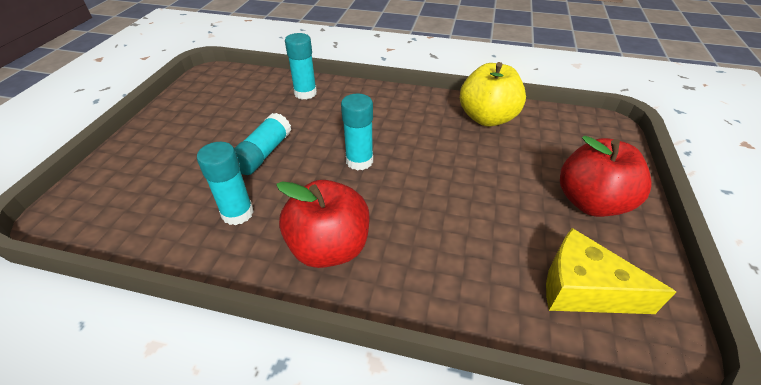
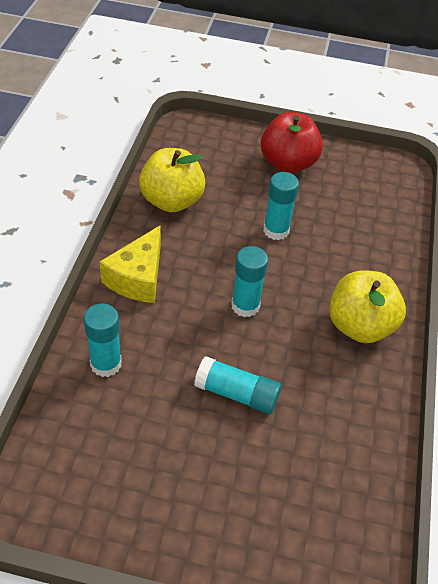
camera: 95 degrees left, 5 degrees up
turquoise glue stick [197,142,254,225] -> turquoise glue stick moved to [263,172,299,240]
red apple [276,180,370,268] -> yellow apple [329,270,406,343]
yellow cheese [546,228,676,314] -> yellow cheese moved to [100,225,161,303]

